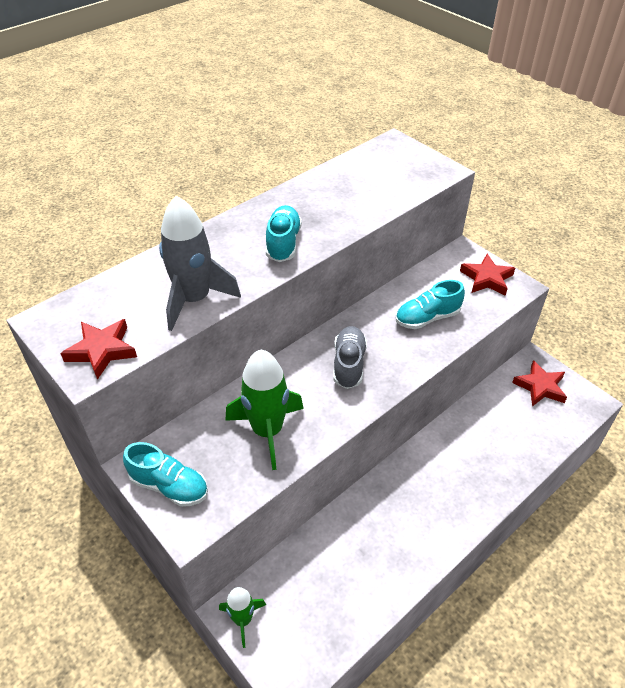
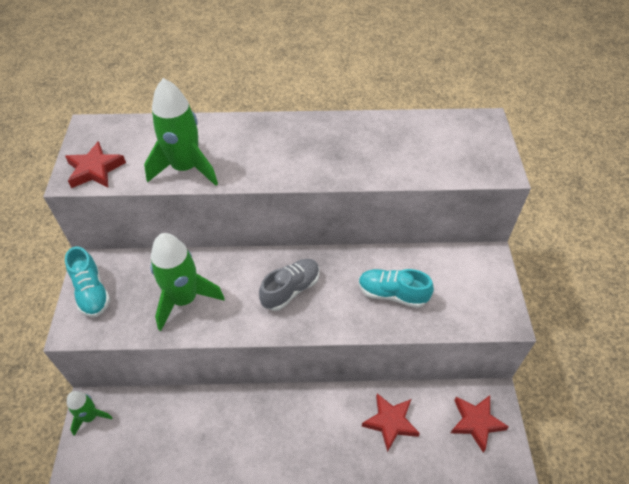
camera: 40 degrees right, 5 degrees up
grey rocket [159,196,241,331] -> green rocket [144,78,218,186]
turquoise shoe [266,205,302,262] -> none
red star [460,254,515,296] -> red star moved to [362,393,420,452]

